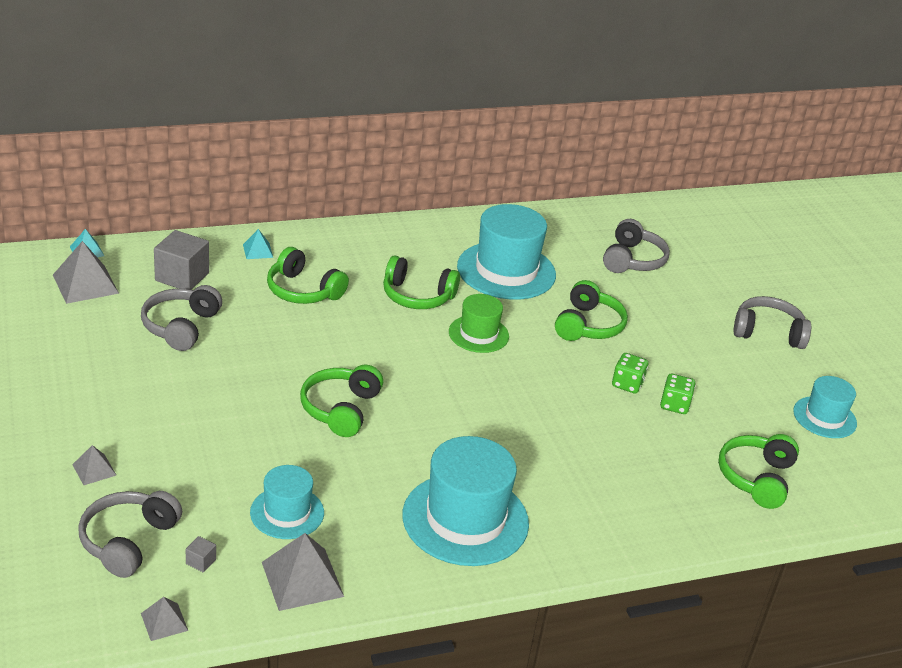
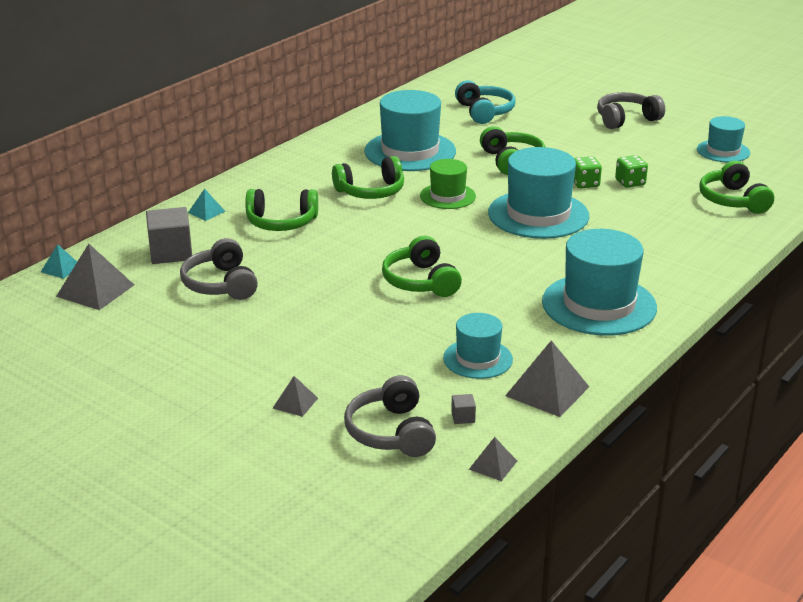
camera: 30 degrees left, 5 degrees down
grey headphones [603,219,670,273] -> turquoise headphones [455,80,516,124]
none -> turquoise hat [488,147,589,239]

